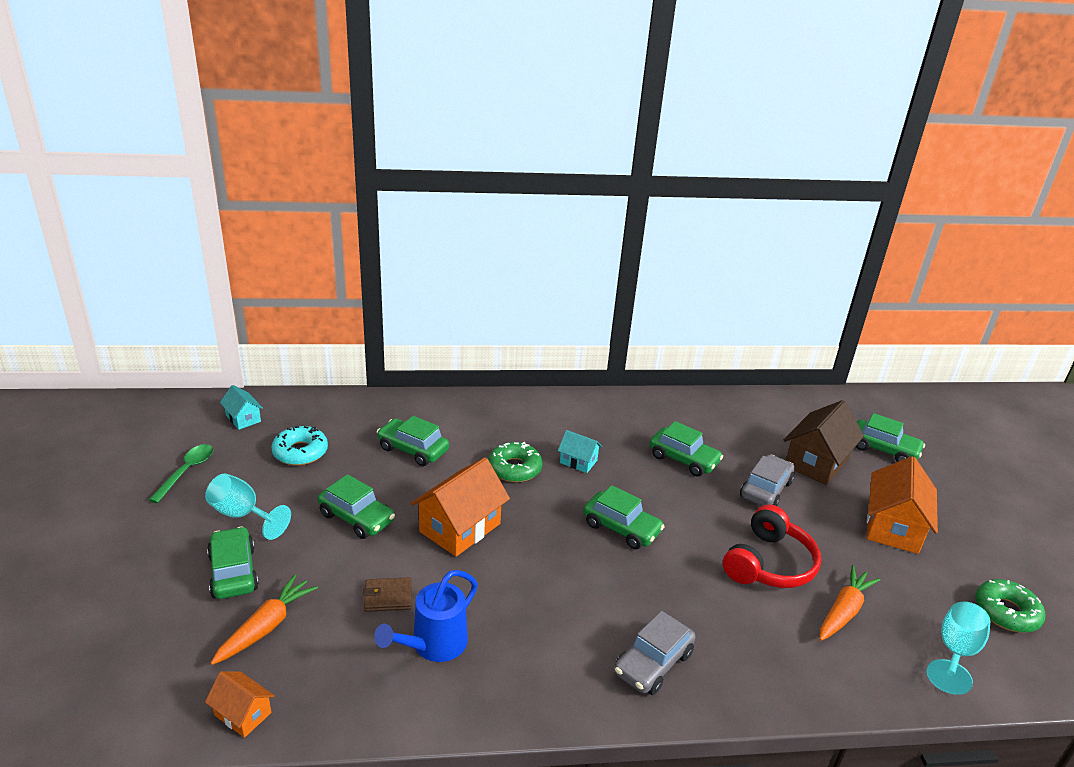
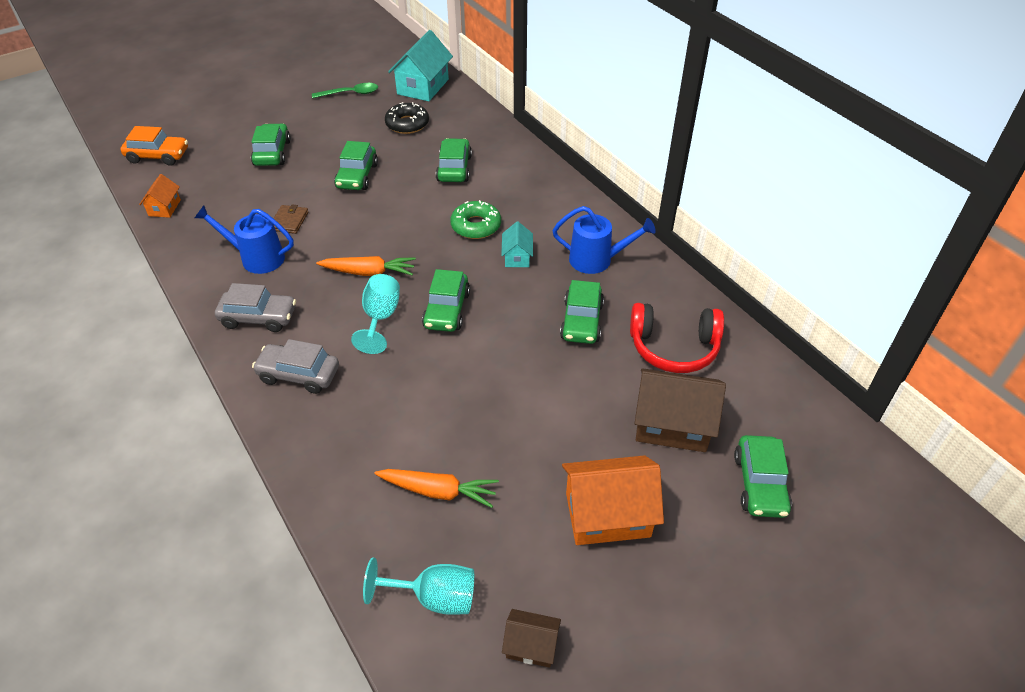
camera: 65 degrees right, 15 degrees up
turquoise goblet [205,473,291,540] -> turquoise goblet moved to [351,274,400,354]
green car [207,526,259,599] -> green car turned 45 degrees counterclockwise [251,123,291,166]
orange carrot [210,574,318,665] -> orange carrot moved to [316,256,416,276]
turquoise house [220,385,263,430] -> turquoise house [388,30,453,101], size x1.89
turquoise donut [271,426,328,466] -> black donut [385,102,429,134]
brown wallet [363,577,411,612] -> brown wallet turned 45 degrees clockwise [273,204,309,234]
orange house [410,457,510,557] -> none
red headphones [723,504,821,588] -> red headphones moved to [630,303,724,373]
grey car [740,455,795,506] -> grey car moved to [215,283,296,332]
green donut [975,579,1045,633] -> brown house [502,609,561,668]
none -> orange car [121,126,188,166]
none -> blue watering can [552,206,656,274]

